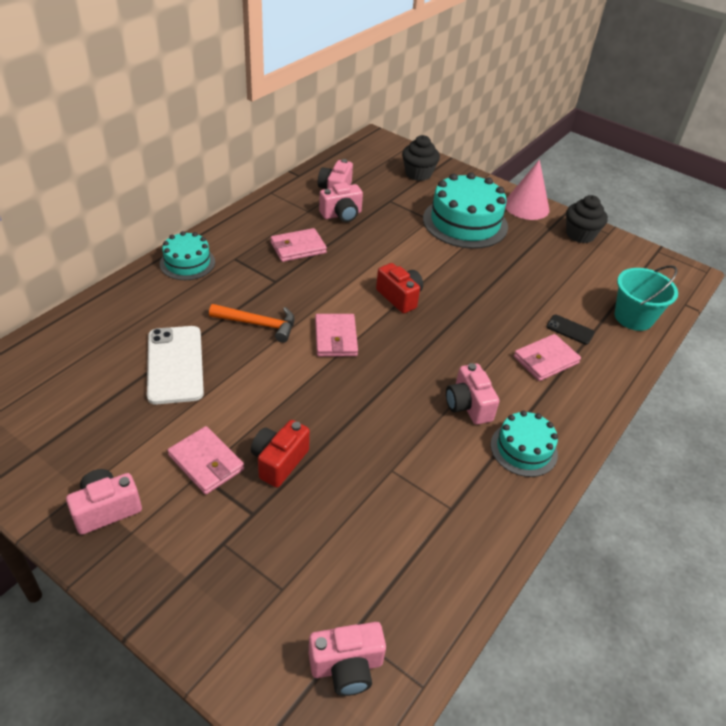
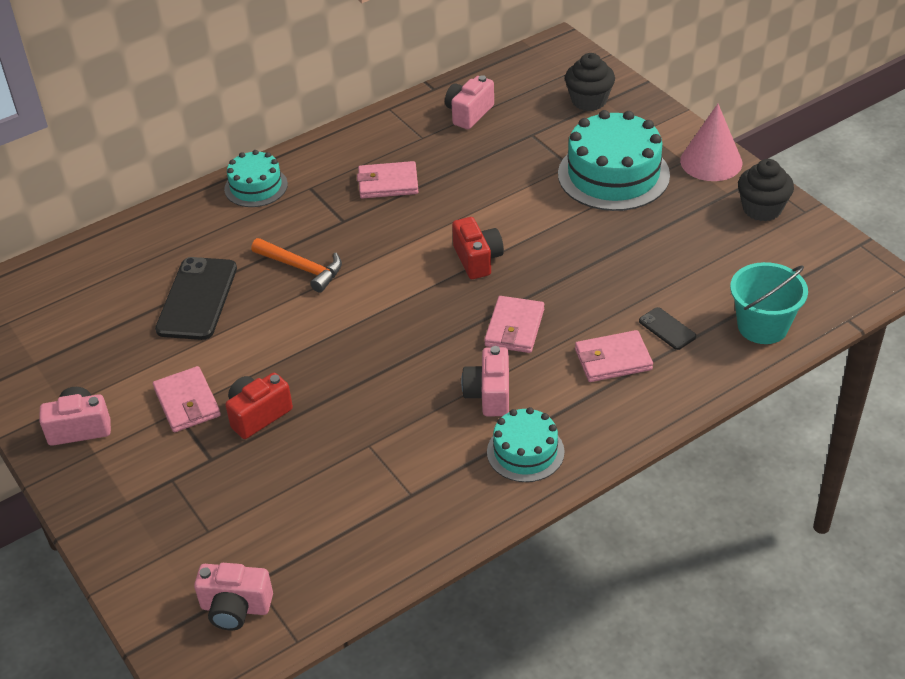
camera: 25 degrees right, 0 degrees up
white phone [147,326,204,405] -> black phone [155,257,237,340]
pink wallet [315,314,358,357] -> pink wallet moved to [484,296,544,353]
pink camera [319,182,363,222] -> none

